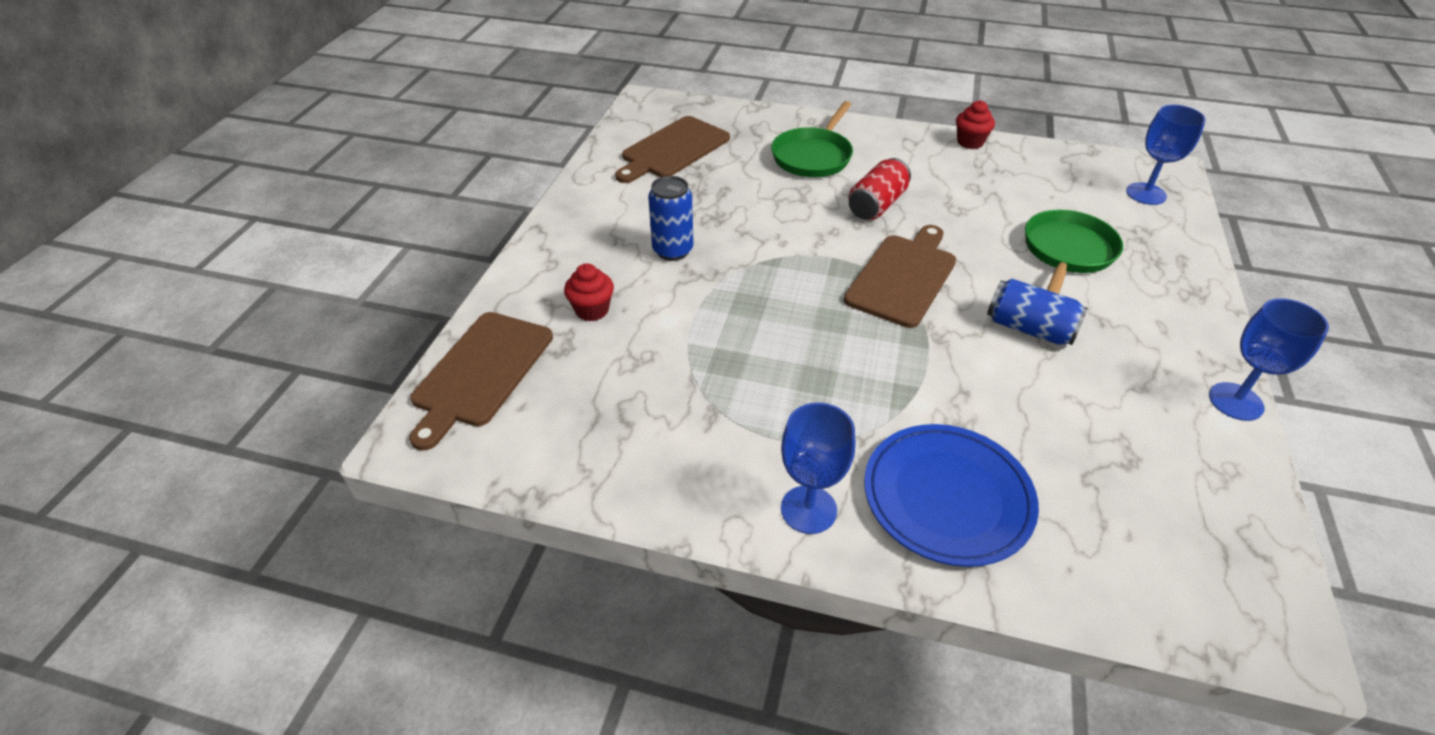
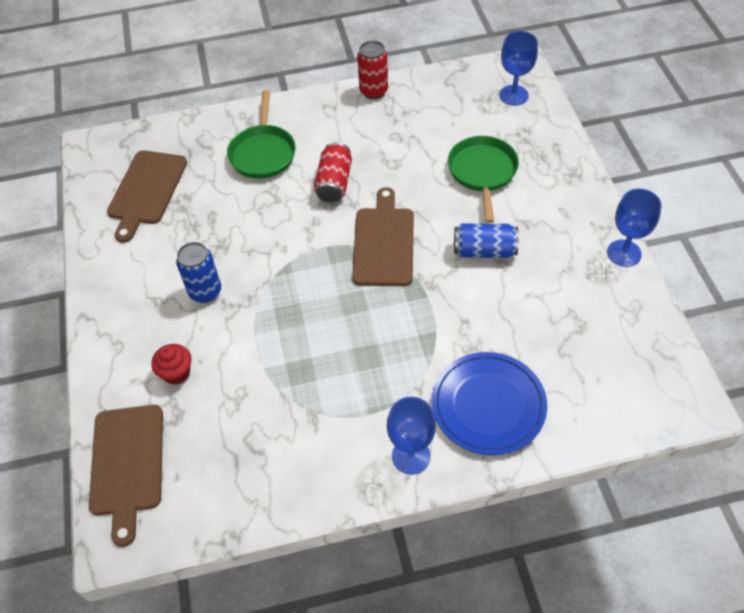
camera: 25 degrees left, 10 degrees up
red cupcake [956,100,995,149] -> red can [357,41,388,99]

